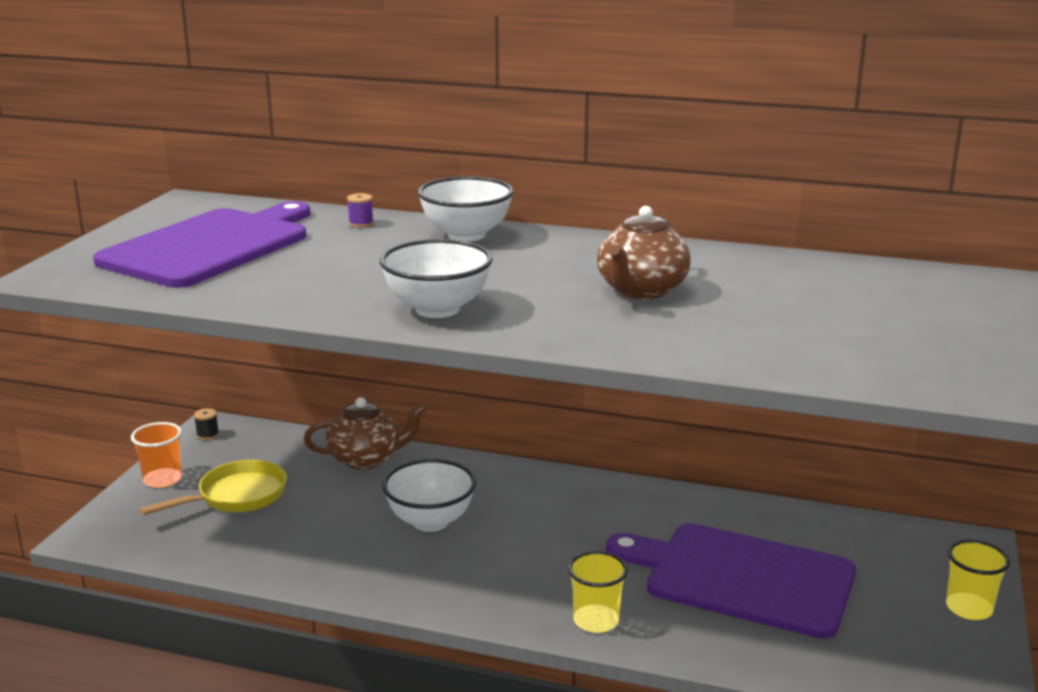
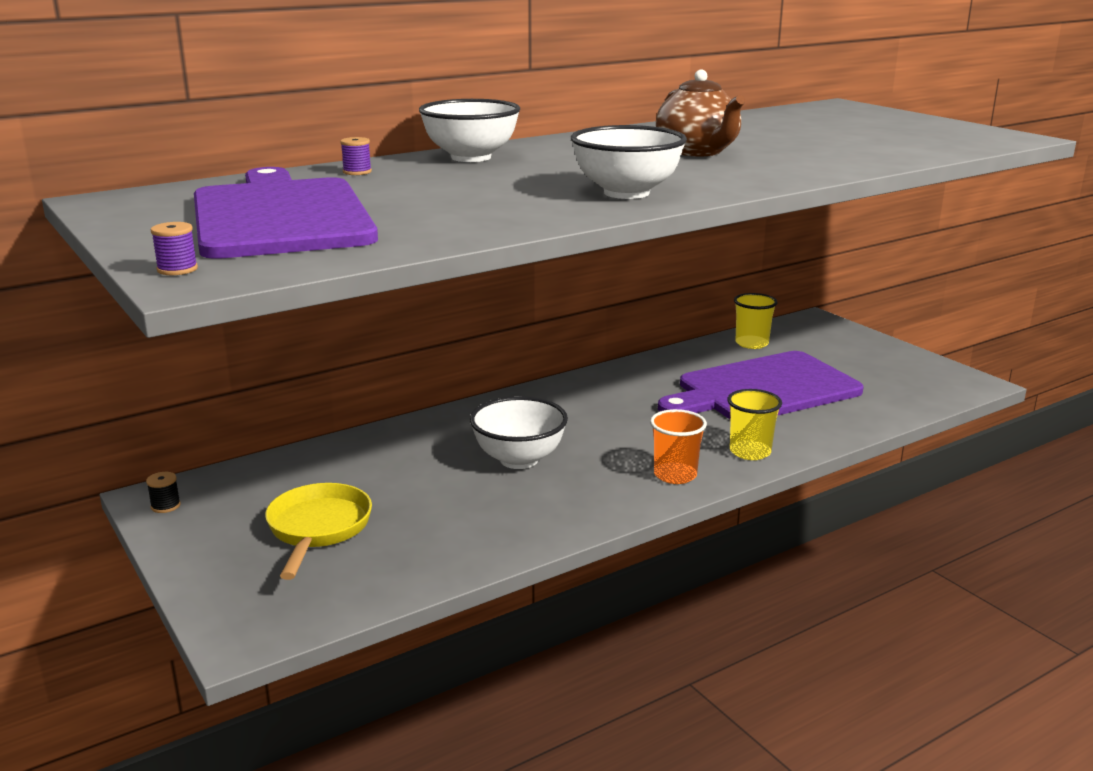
camera: 50 degrees left, 0 degrees up
orange cup [131,422,182,488] -> orange cup moved to [650,409,707,484]
brown teapot [304,397,427,470] -> none
yellow cup [946,540,1010,620] -> yellow cup moved to [734,293,778,349]
none -> purple spool [151,222,198,275]

